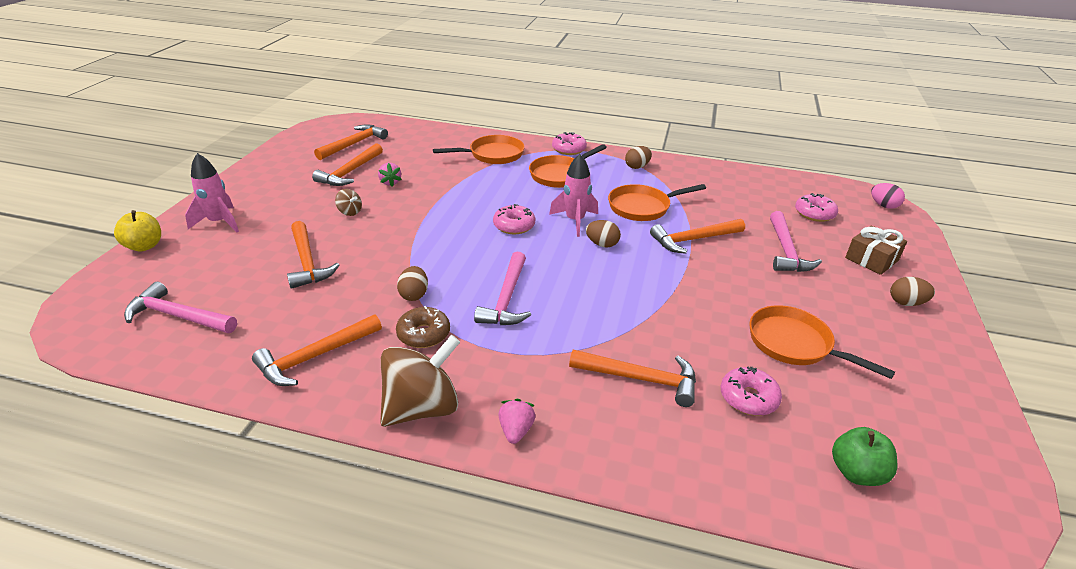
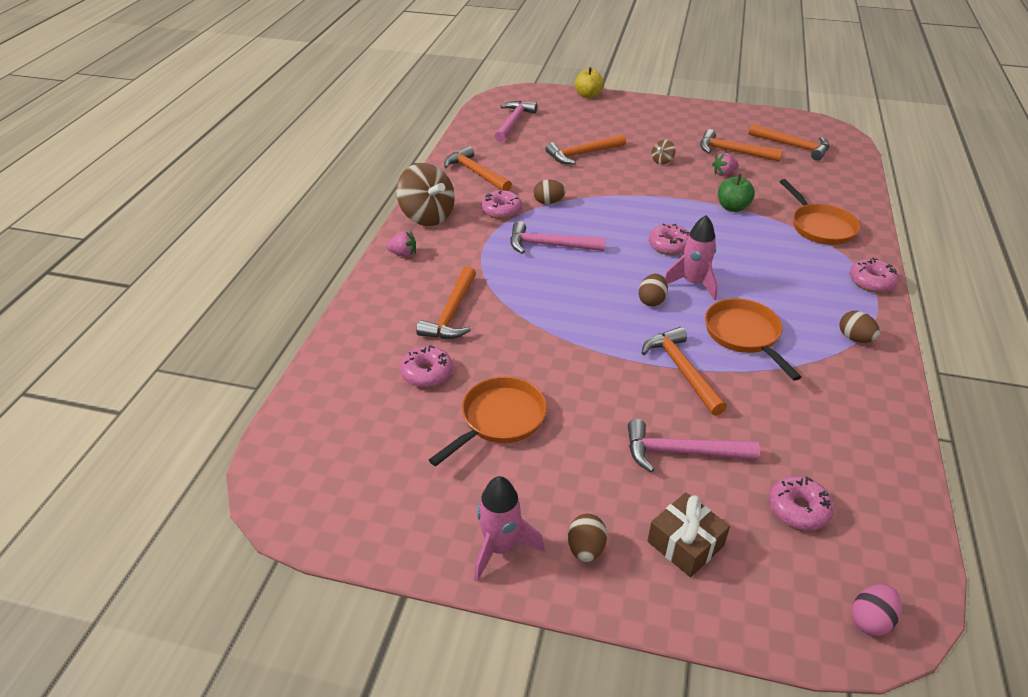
camera: 90 degrees right, 5 degrees up
pink rocket [185,153,239,232] -> pink rocket moved to [474,476,545,582]
brown donut [396,306,450,348] -> pink donut [481,190,522,219]
orange pan [529,144,607,188] -> none
green apple [832,427,897,486] -> green apple moved to [718,174,755,212]

